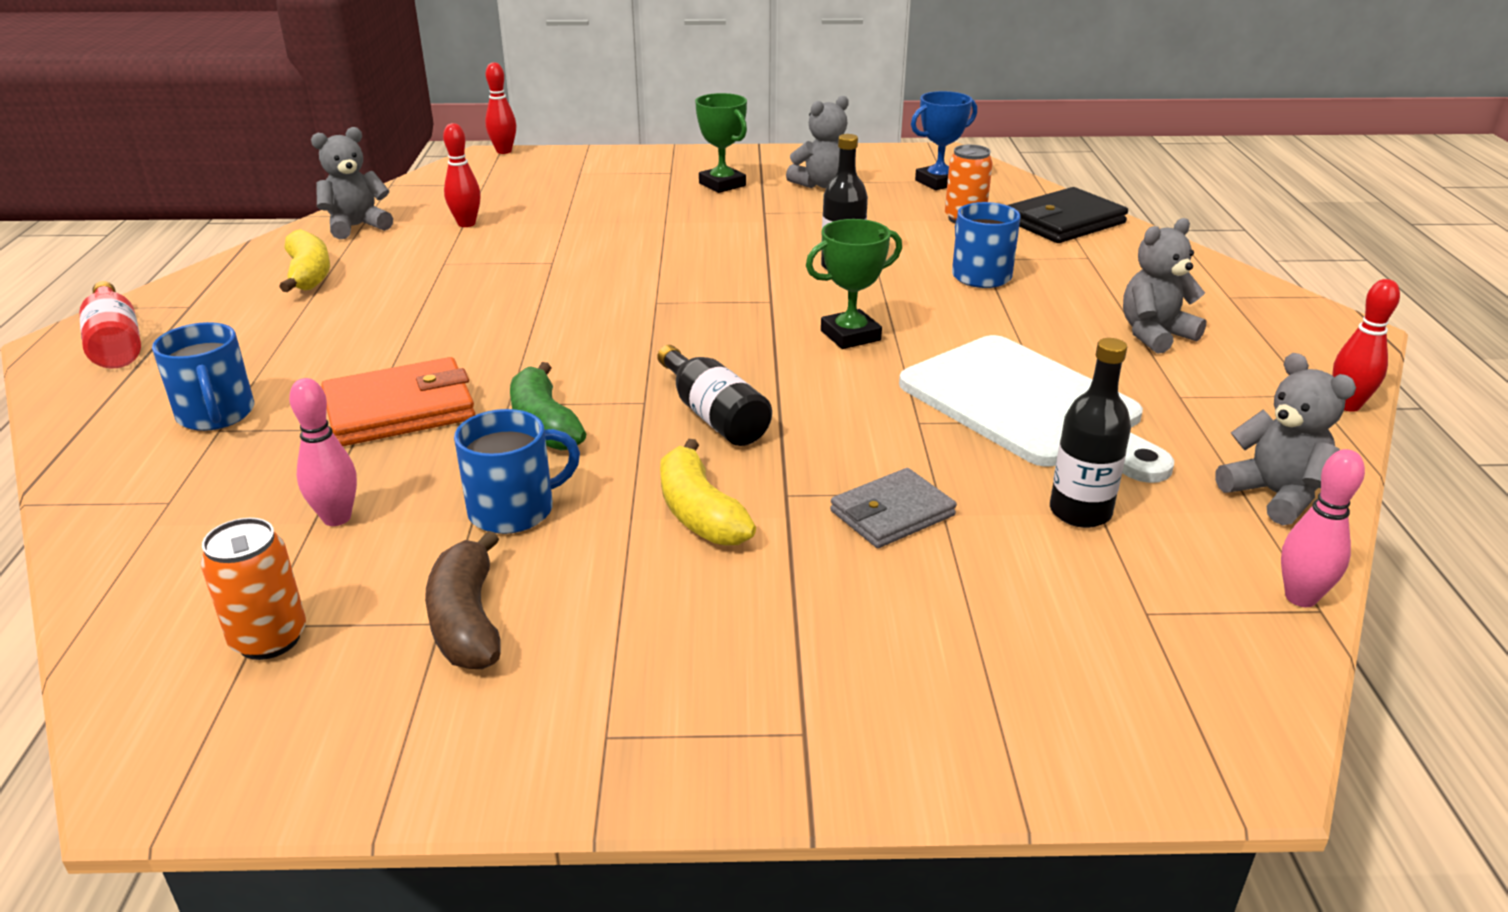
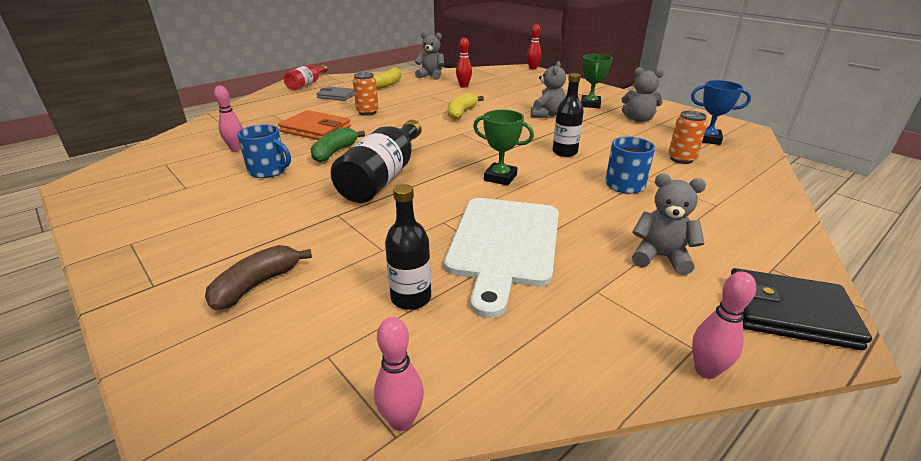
camera: 50 degrees right, 0 degrees up
blue mug [152,322,254,431] -> none
orange can [201,518,306,660] -> orange can moved to [353,72,378,116]
brown banana [425,531,501,669] -> brown banana moved to [205,245,312,310]
black bottle [657,345,772,446] -> black bottle [330,120,422,203], size x1.66
yellow banana [660,439,756,546] -> yellow banana moved to [448,92,484,120]
grey wallet [830,468,957,548] -> grey wallet moved to [316,86,354,101]
black wallet [1007,187,1128,243] -> black wallet moved to [729,268,872,350]
grey teddy bear [1215,353,1356,525] -> grey teddy bear moved to [531,61,566,118]
red bowling pin [1332,279,1400,412] -> pink bowling pin [692,272,756,379]

